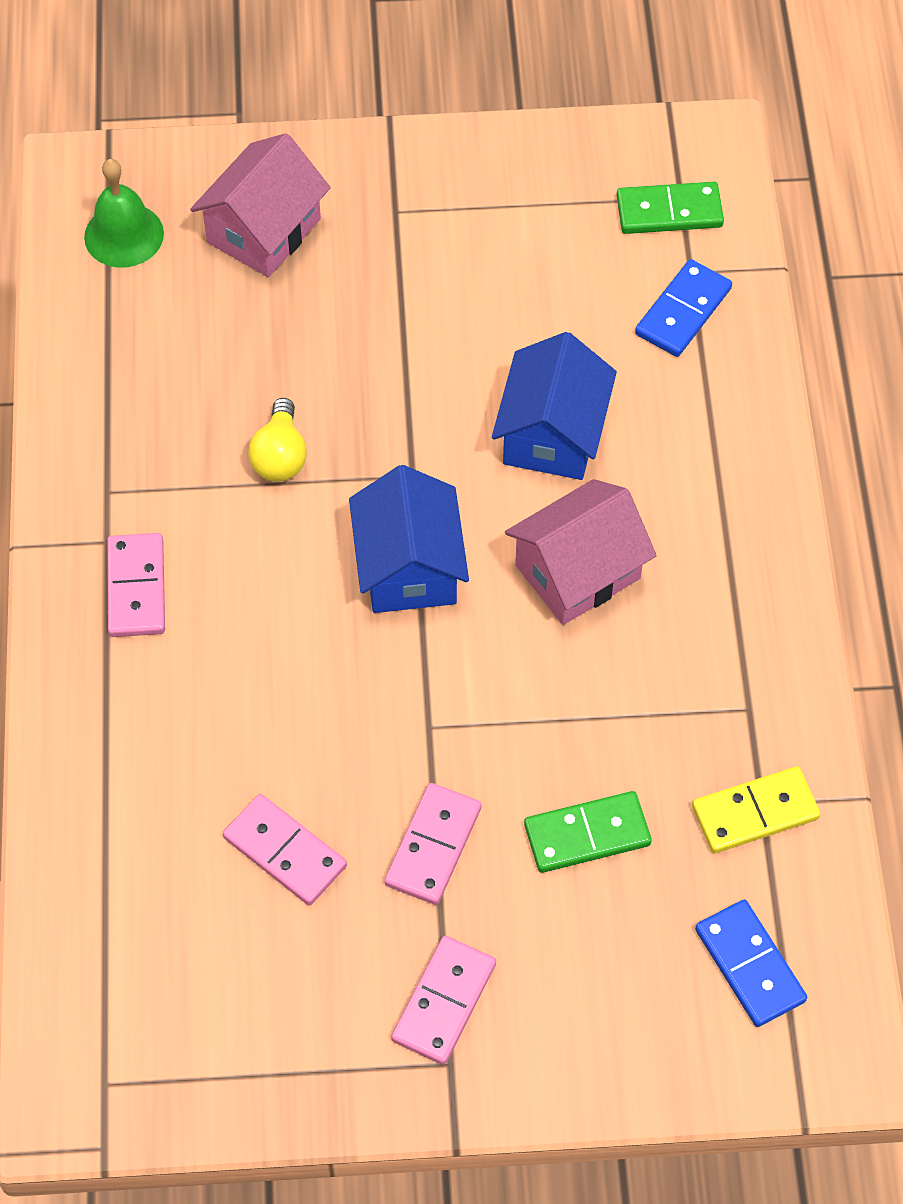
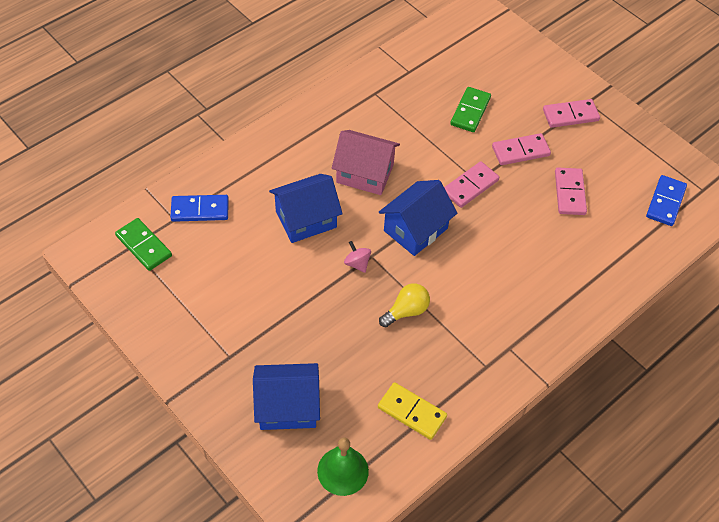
camera: 130 degrees left, 5 degrees down
pink domino [107,533,165,637] -> pink domino moved to [444,161,499,208]
pink house [190,133,331,277] -> blue house [253,363,320,430]
green domino [524,791,652,873] -> green domino turned 75 degrees clockwise [450,87,491,132]
yellow domino [692,766,820,853] -> yellow domino moved to [378,382,447,440]
blue domino [695,899,807,1027] -> blue domino moved to [646,175,687,226]
none -> pink spinning top [344,241,371,273]

